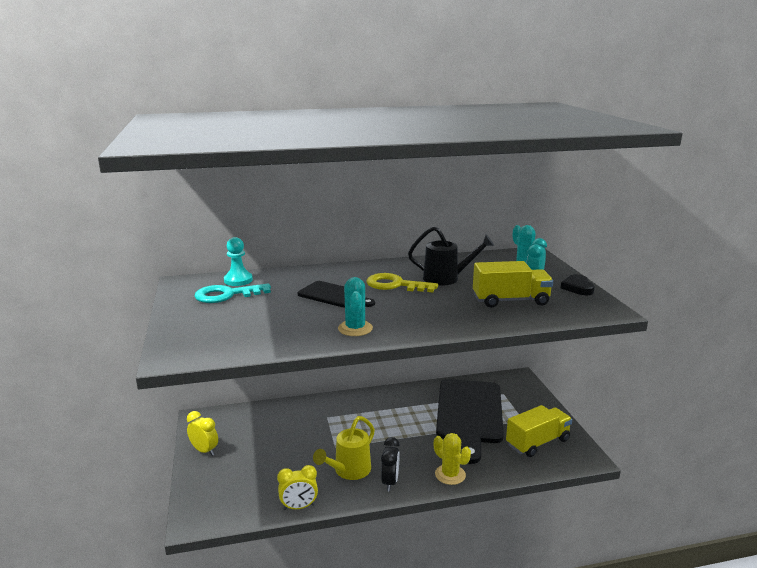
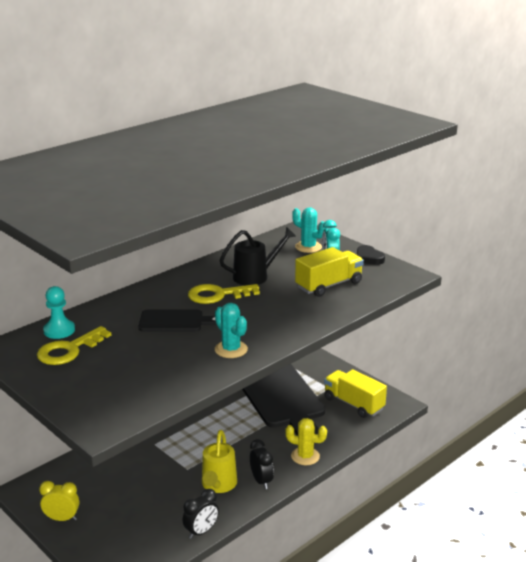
camera: 30 degrees left, 5 degrees up
turquoise key [194,283,271,303] -> yellow key [37,326,111,365]
yellow clock [277,465,318,510] -> black clock [183,489,219,539]
yellow truck [506,405,572,457] -> yellow truck turned 75 degrees counterclockwise [324,369,387,418]

